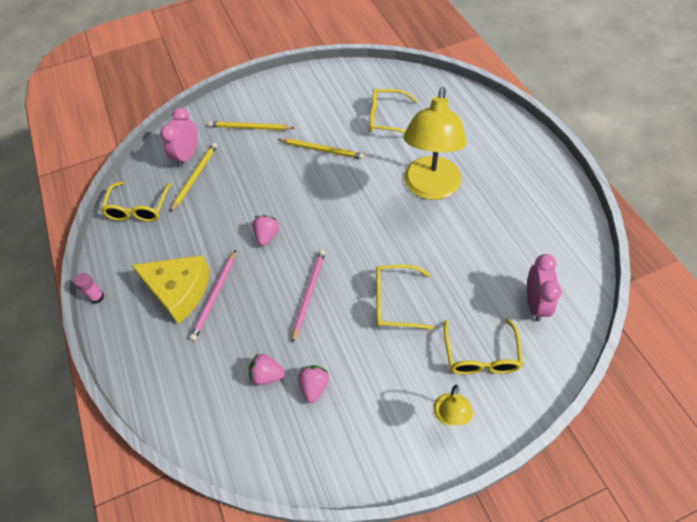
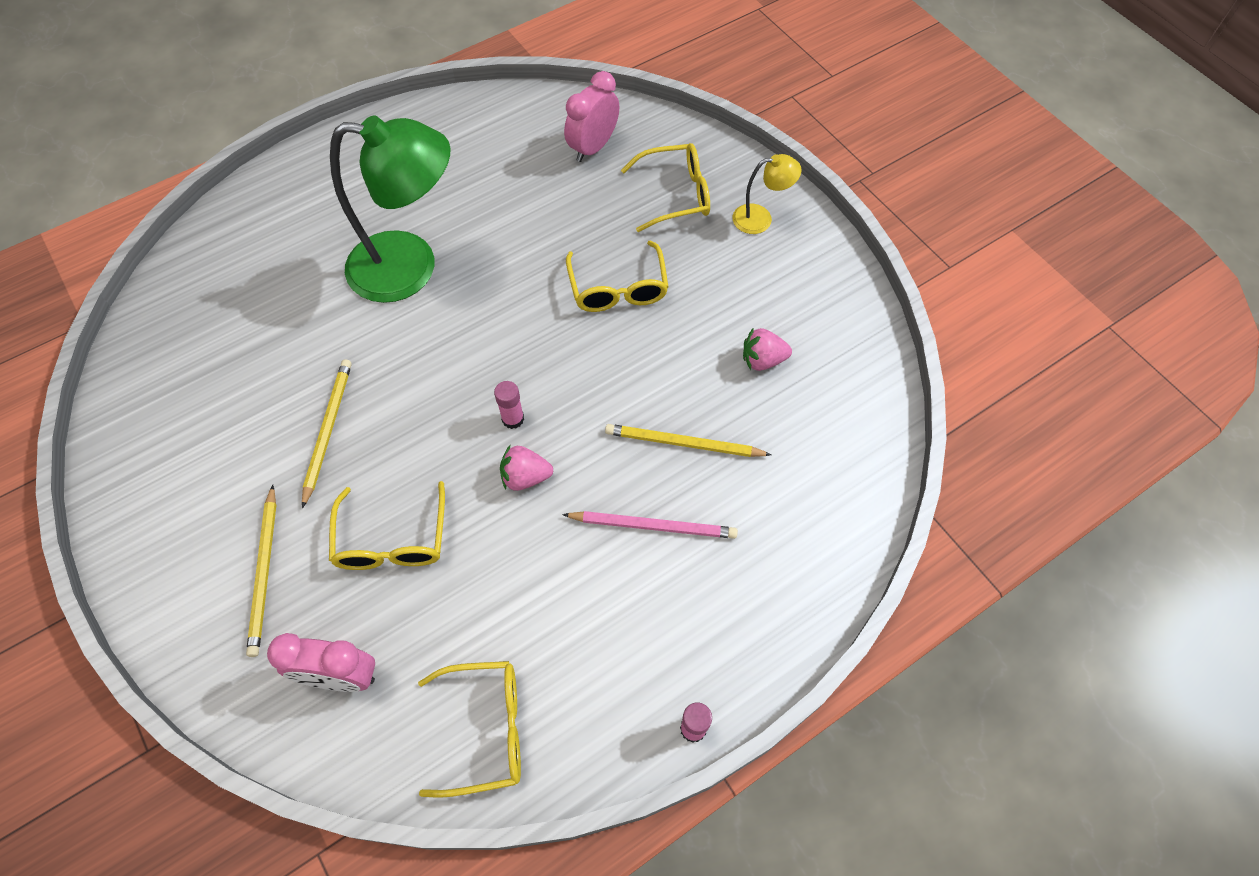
camera: 105 degrees left, 5 degrees up
yellow cheese [131,255,210,324] -> none
yellow pencil [170,143,217,212] -> yellow pencil moved to [605,424,772,457]
pink strawberry [249,353,285,385] -> none
pink pencil [292,249,325,343] -> none
yellow glasses [369,89,418,133] -> yellow glasses moved to [329,481,445,570]
yellow lamp [404,87,466,200] -> green lamp [330,115,451,303]
pink clock [527,254,561,321] -> pink clock turned 45 degrees counterclockwise [564,71,619,162]
none -> pink glue stick [494,381,524,429]

